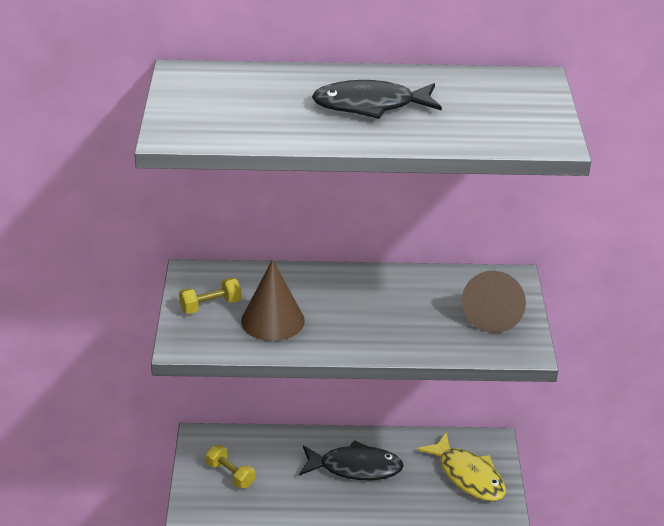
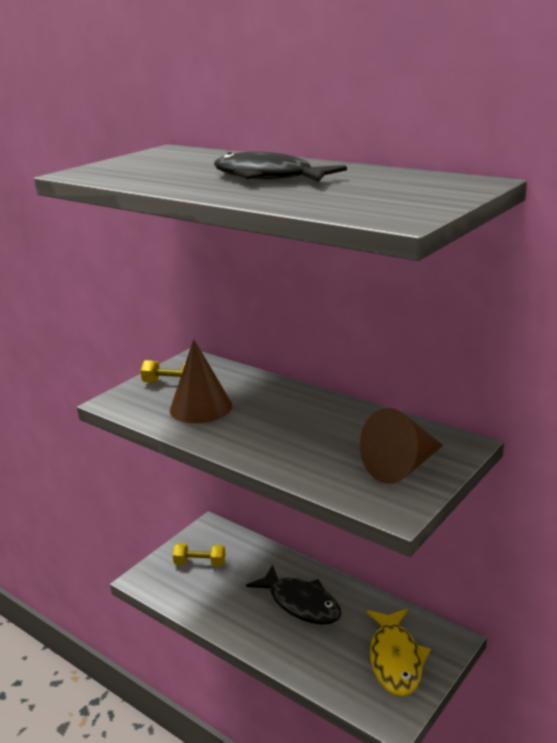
camera: 40 degrees right, 10 degrees down
yellow dumbbell [206,445,255,489] -> yellow dumbbell turned 75 degrees counterclockwise [173,543,225,566]

